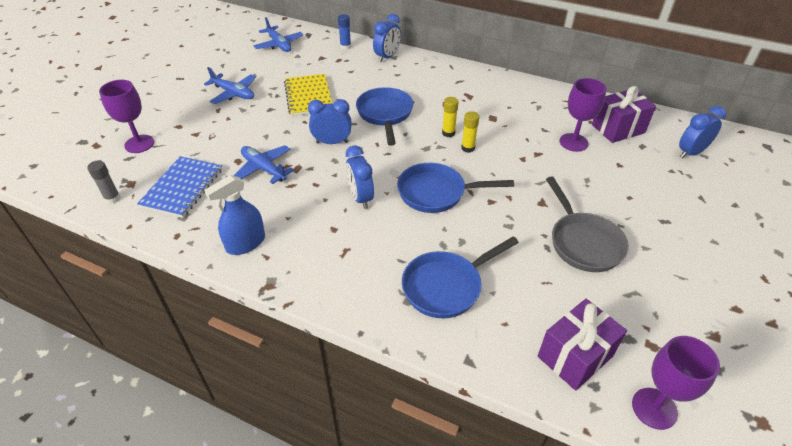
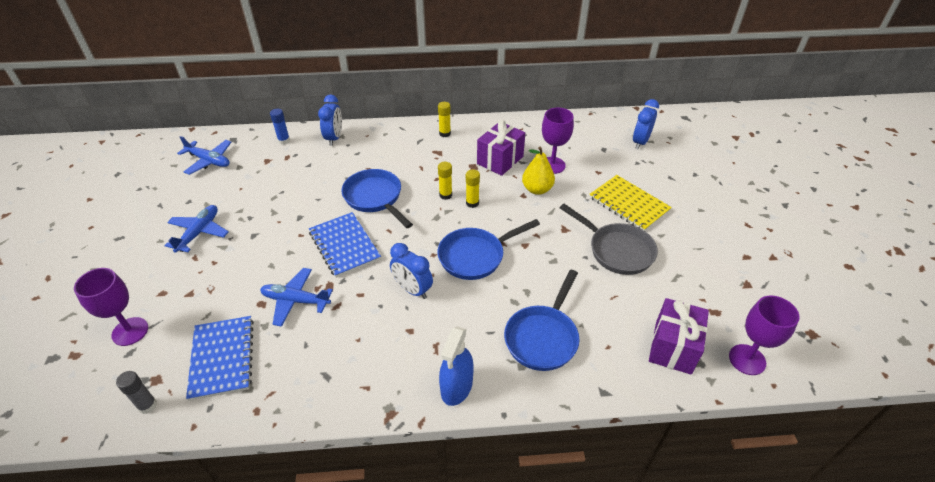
camera: 30 degrees left, 0 degrees up
blue plane [204,67,256,104] -> blue plane turned 75 degrees counterclockwise [164,205,229,253]
blue spray bottle [204,175,265,255] -> blue spray bottle moved to [439,326,474,406]
yellow notebook [284,74,332,116] -> yellow notebook moved to [589,175,672,231]
blue clock [308,99,351,144] -> blue notebook [309,212,381,278]
purple gift [592,86,656,143] -> purple gift moved to [477,120,525,176]
none -> yellow glue stick [438,102,451,137]
none -> yellow pear [522,146,555,195]

